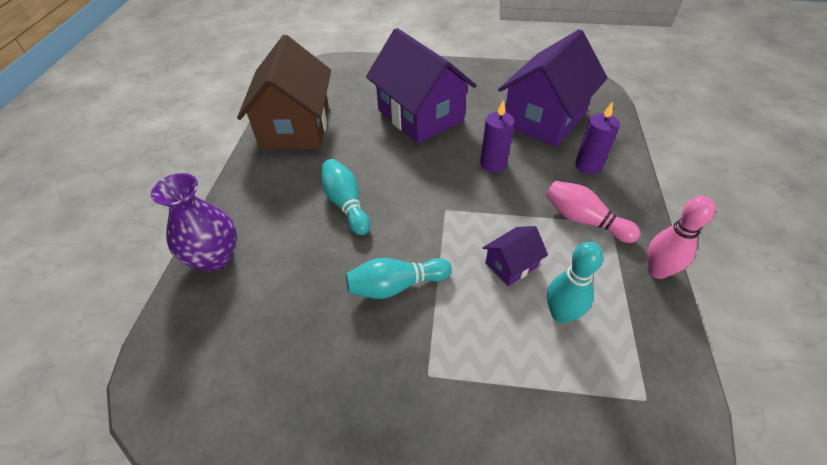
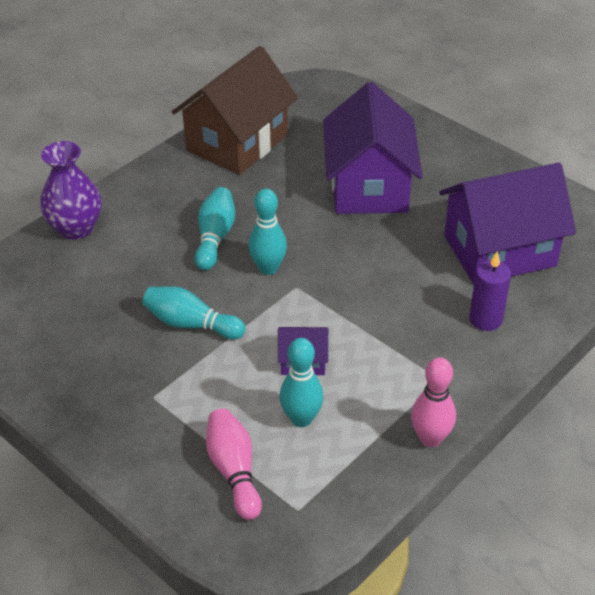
camera: 35 degrees right, 5 degrees down
purple candle [480,100,515,172] -> none
pink bowling pin [546,181,641,243] -> pink bowling pin moved to [206,408,262,520]
none -> turquoise bowling pin [248,189,287,275]

